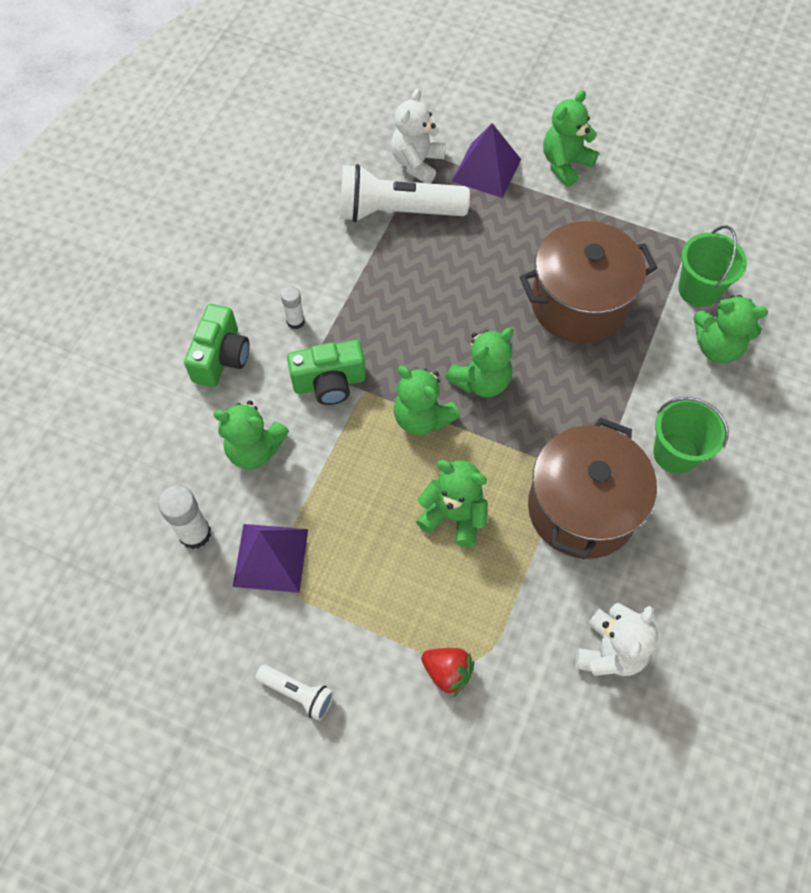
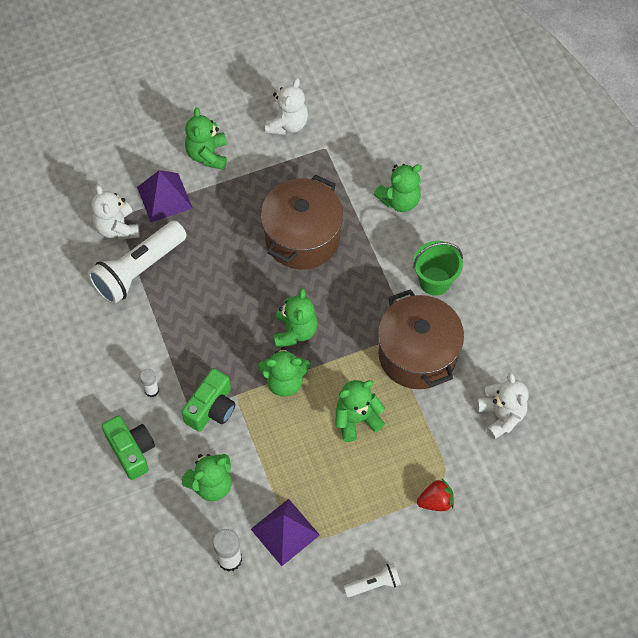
camera: 45 degrees left, 0 degrees up
green bucket [678,225,747,307] -> none
none -> white teddy bear [265,78,308,135]

